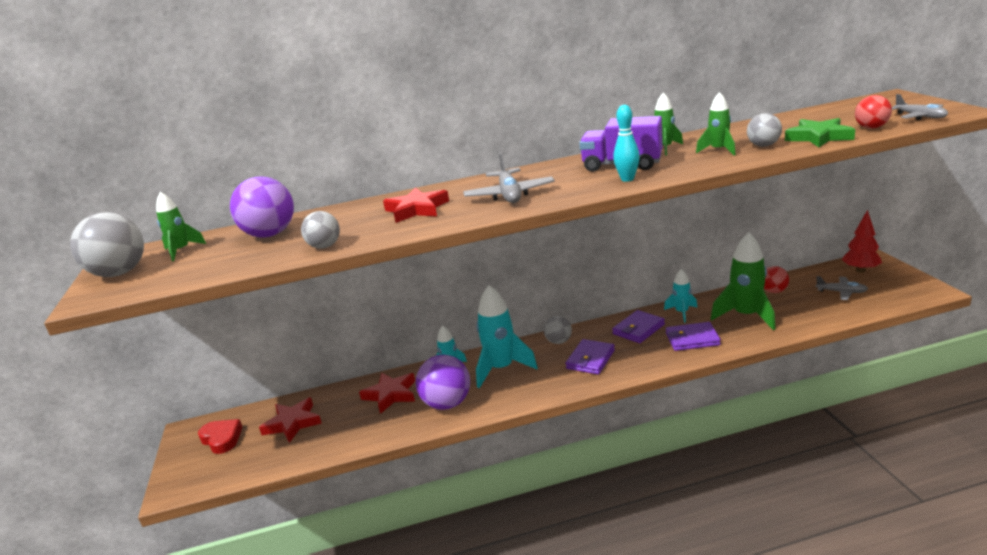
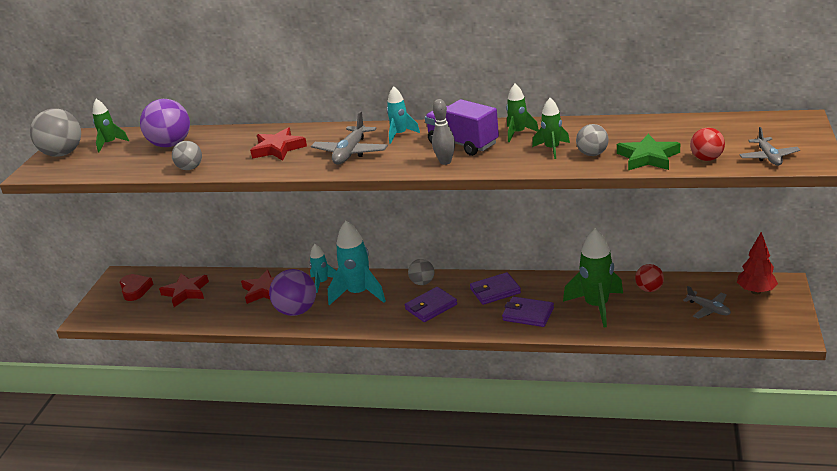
camera: 25 degrees right, 5 degrees up
turquoise bowling pin [613,105,640,182] -> grey bowling pin [432,99,455,165]
turquoise rocket [664,269,698,323] -> turquoise rocket moved to [387,86,420,144]

